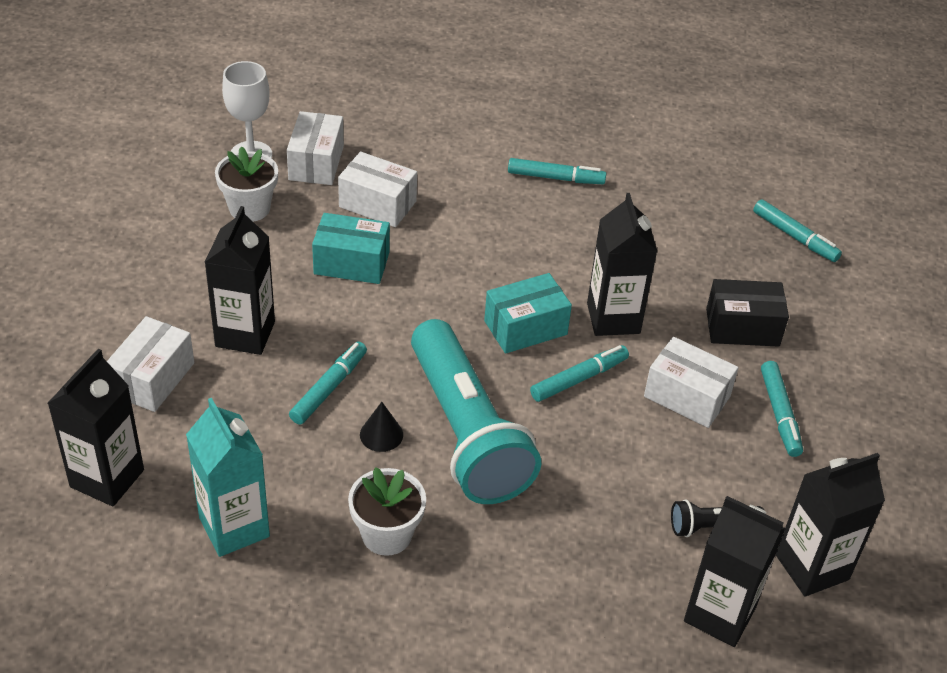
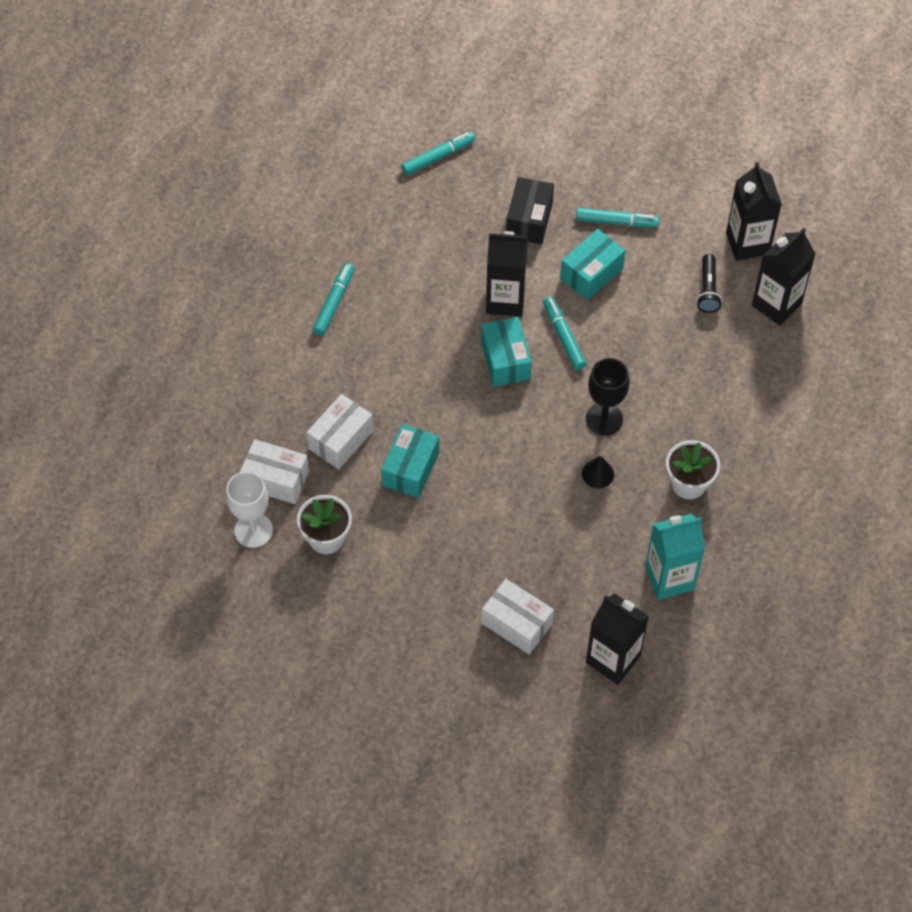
camera: 75 degrees left, 15 degrees up
black carton [205,206,275,355] -> none
turquoise marker [289,341,367,425] -> none
turquoise flashlight [411,319,541,504] -> black goblet [586,358,629,435]
white box [644,337,739,428] -> turquoise box [560,229,625,300]

